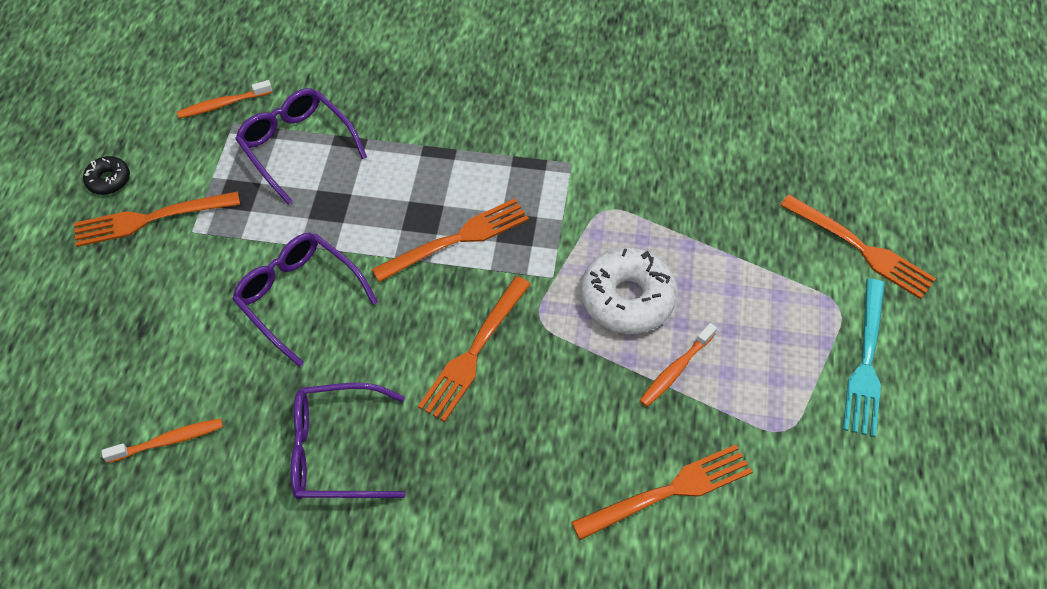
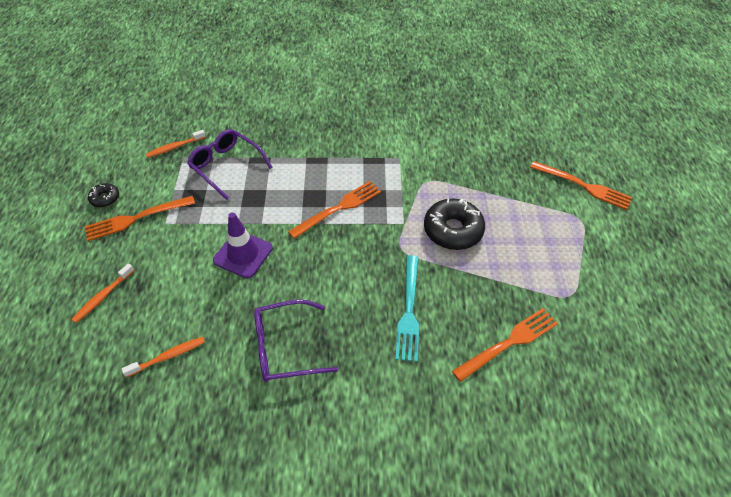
camera: 10 degrees left, 5 degrees down
purple glasses [232,233,378,367] -> purple traffic cone [213,212,273,278]
orange fork [418,276,531,422] -> none
white donut [581,247,678,334] -> black donut [424,198,485,250]
orange toothbrush [639,323,717,407] -> orange toothbrush moved to [71,263,135,323]
turquoise fork [843,279,885,437] -> turquoise fork moved to [395,255,419,362]

